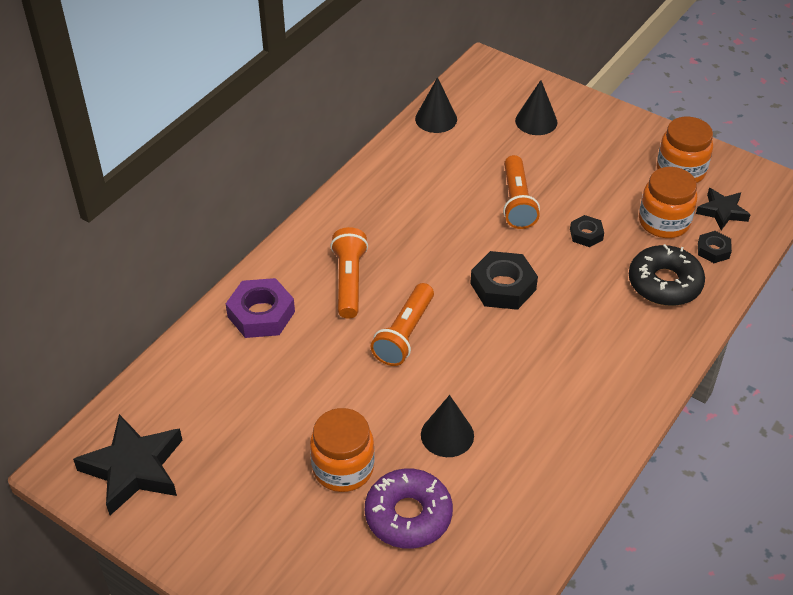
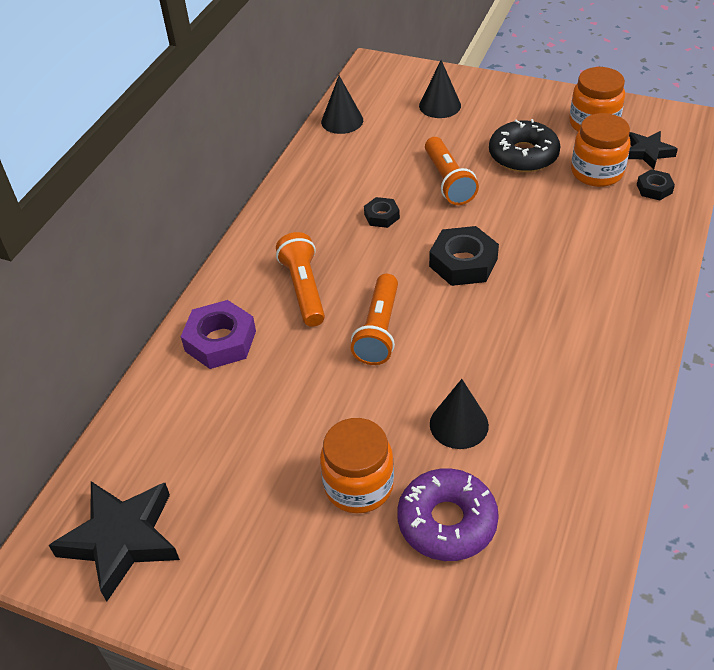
camera: 10 degrees left, 0 degrees up
black nut [570,215,604,247] -> black nut moved to [364,197,400,228]
black donut [629,244,705,306] -> black donut moved to [489,119,561,172]

